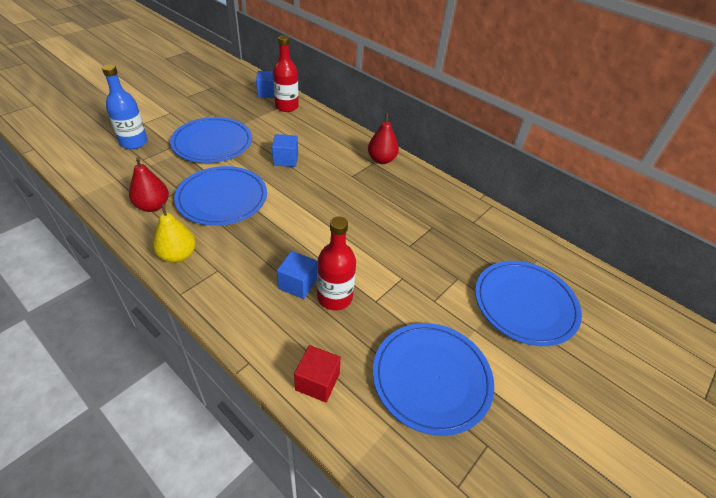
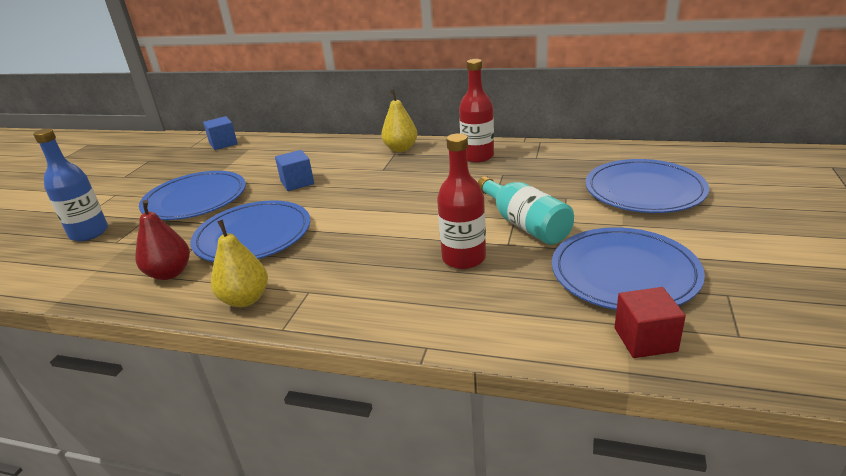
camera: 20 degrees left, 15 degrees down
red bottle [273,35,299,112] -> red bottle moved to [459,59,494,163]
blue cube [277,251,317,299] -> none
red cube [294,345,341,402] -> red cube moved to [615,287,686,358]
red pear [368,113,399,164] -> yellow pear [381,90,417,152]
none -> turquoise bottle [478,176,574,245]

